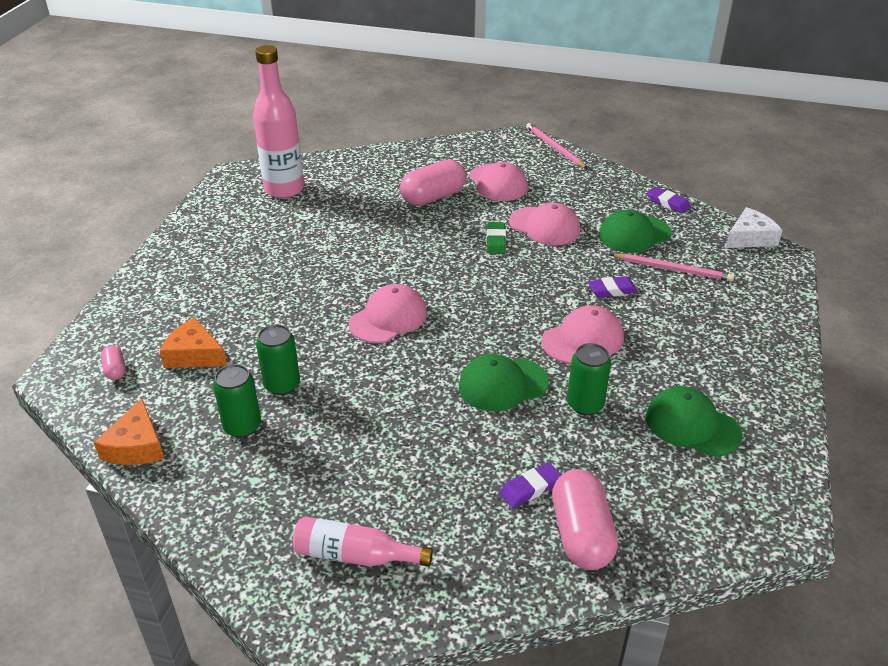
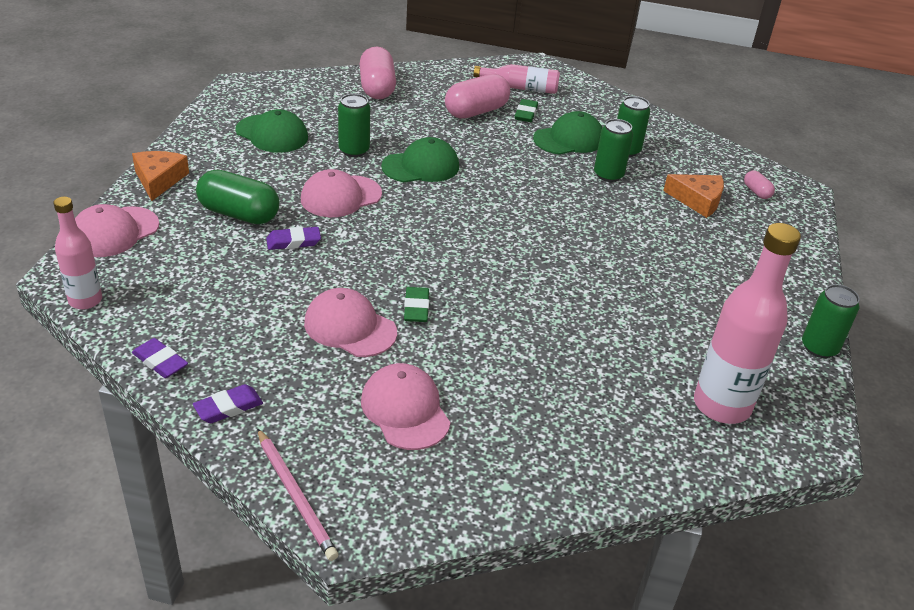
camera: 175 degrees right, 0 degrees up
orange cheese [94,398,164,465] -> orange cheese moved to [132,151,189,201]
pink cap [349,284,427,343] -> pink cap moved to [75,204,159,257]
pink capsule [400,160,466,206] -> pink capsule moved to [445,74,510,119]
purple eraser [499,462,561,508] -> purple eraser moved to [193,384,263,423]
green cap [599,210,672,253] -> green cap moved to [533,111,602,155]
pink pencil [610,253,734,282] -> none
white cheese [726,207,783,248] -> pink bottle [53,197,102,309]
none -> green capsule [196,170,279,224]
none -> green eraser [515,99,538,122]
none -> green can [802,284,859,358]

